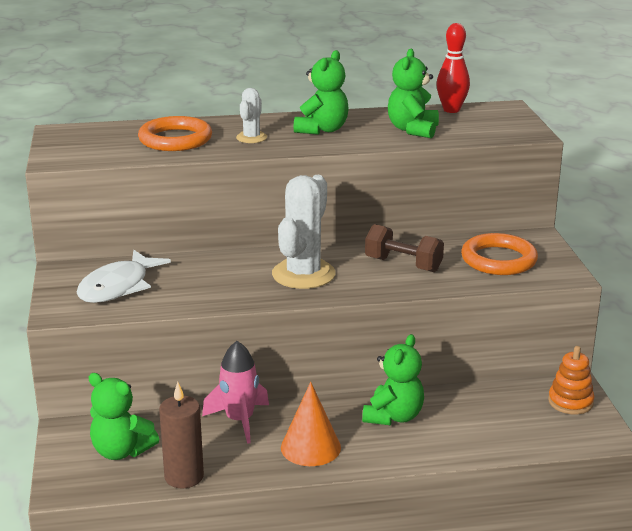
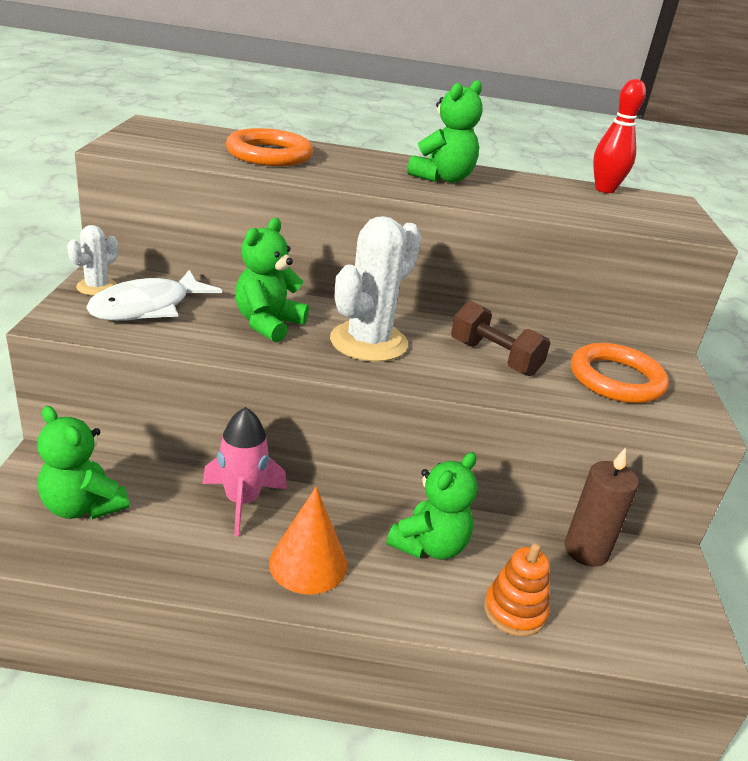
camera: 10 degrees right, 5 degrees up
brown candle [159,382,204,488] -> brown candle moved to [564,447,639,567]
white cactus [236,88,267,143] -> white cactus moved to [67,225,118,296]
green teddy bear [388,49,439,138] -> green teddy bear moved to [235,218,309,343]
orange stacking toy [548,346,594,415] -> orange stacking toy moved to [484,543,550,637]

